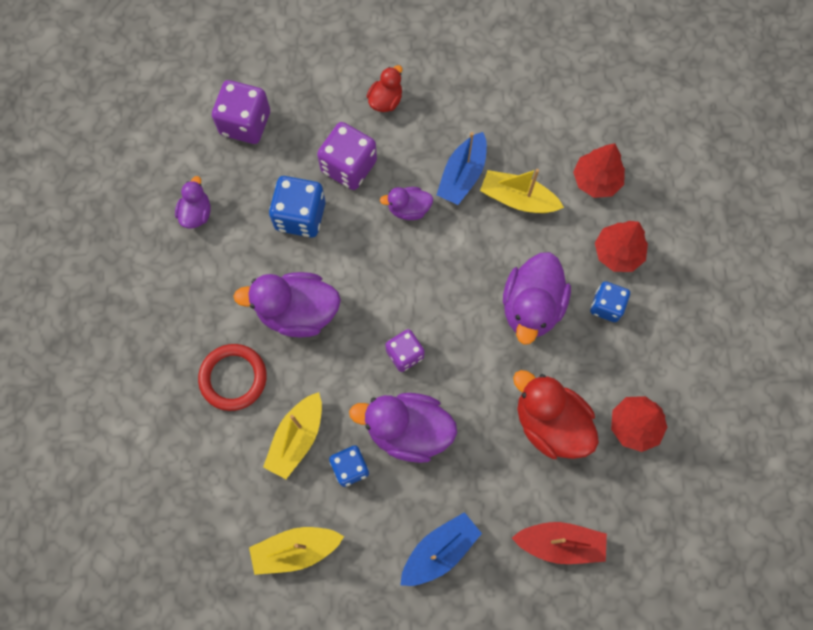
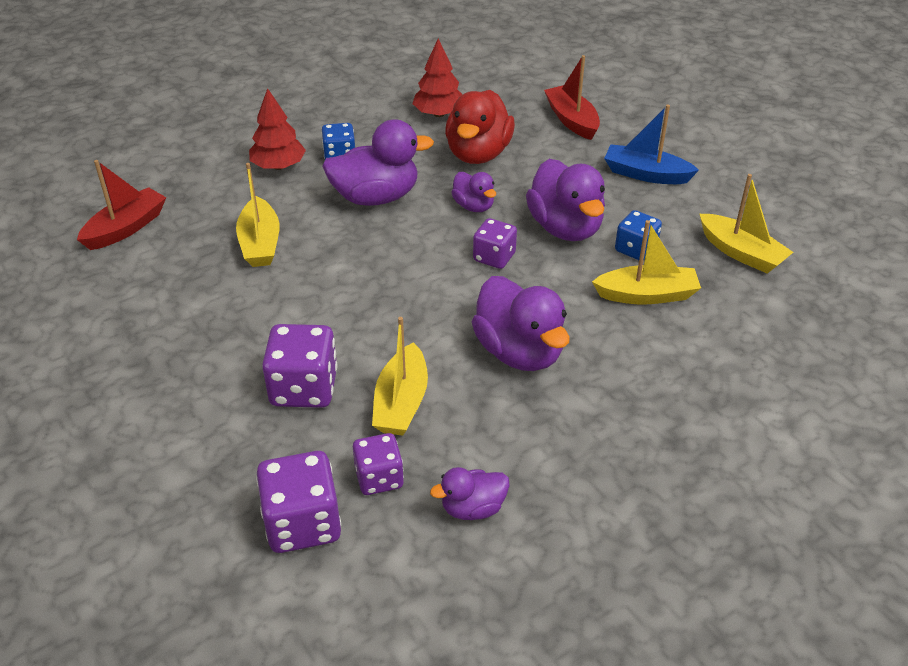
camera: 120 degrees left, 30 degrees down
red ring [198,344,267,411] -> none
blue dice [269,176,326,238] -> yellow boat [372,317,428,436]
red duck [367,65,402,112] -> none
purple duck [380,187,433,220] -> purple duck moved to [451,172,496,212]
blue boat [437,132,487,205] -> none
red tree [573,143,625,198] -> none
none -> red boat [77,160,166,250]
none -> purple dice [353,433,404,495]

